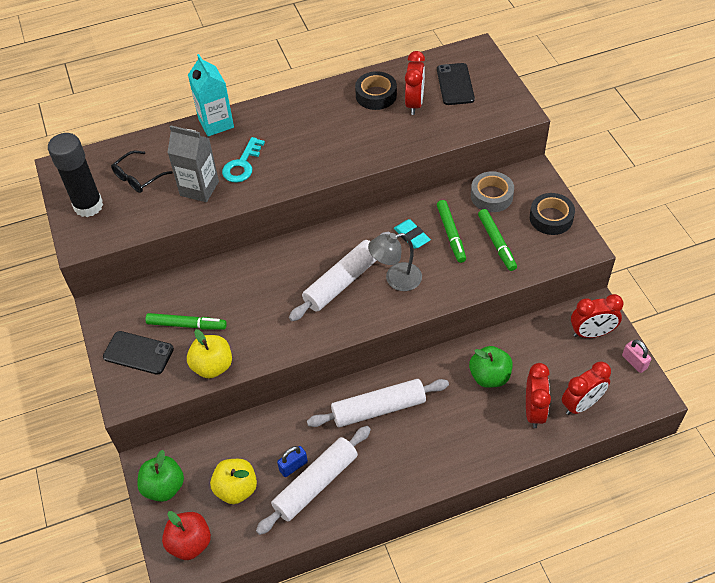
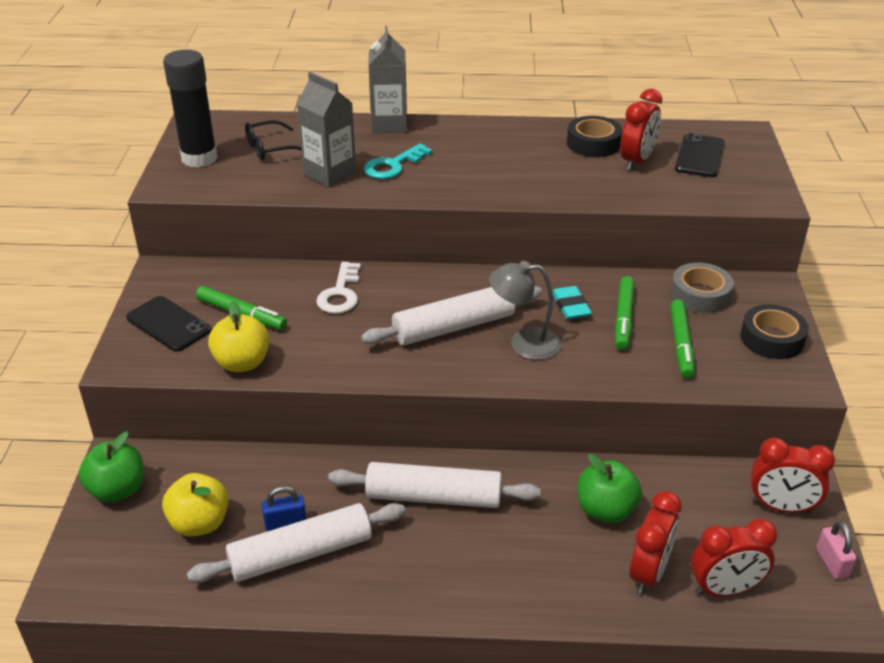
camera: 20 degrees right, 15 degrees down
red apple [162,511,211,560] -> none
turquoise carton [188,54,234,137] -> grey carton [368,26,407,133]
none -> white key [316,262,361,314]

